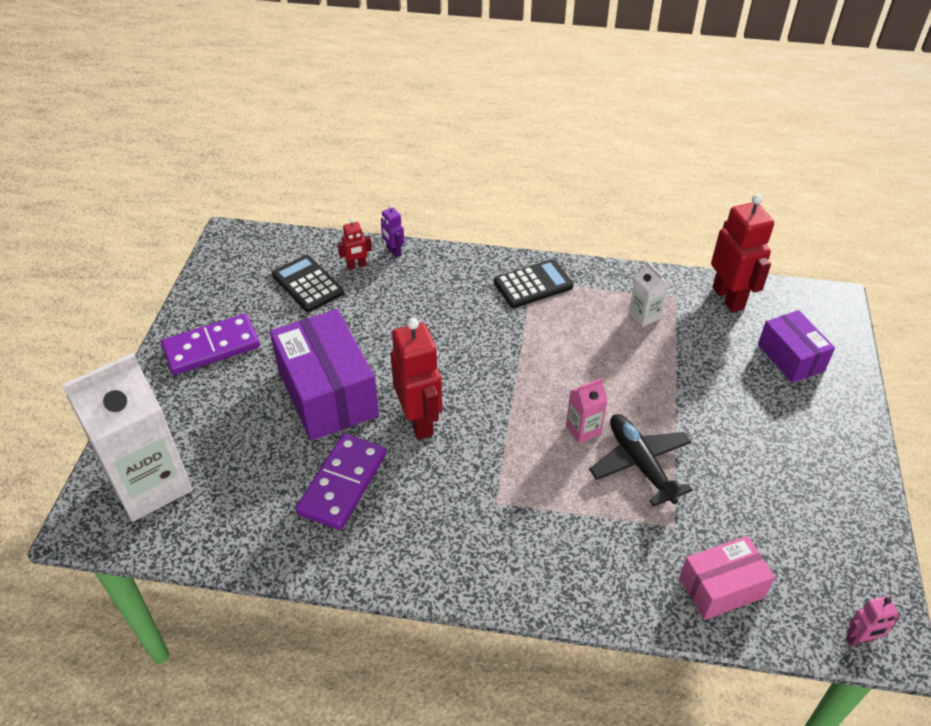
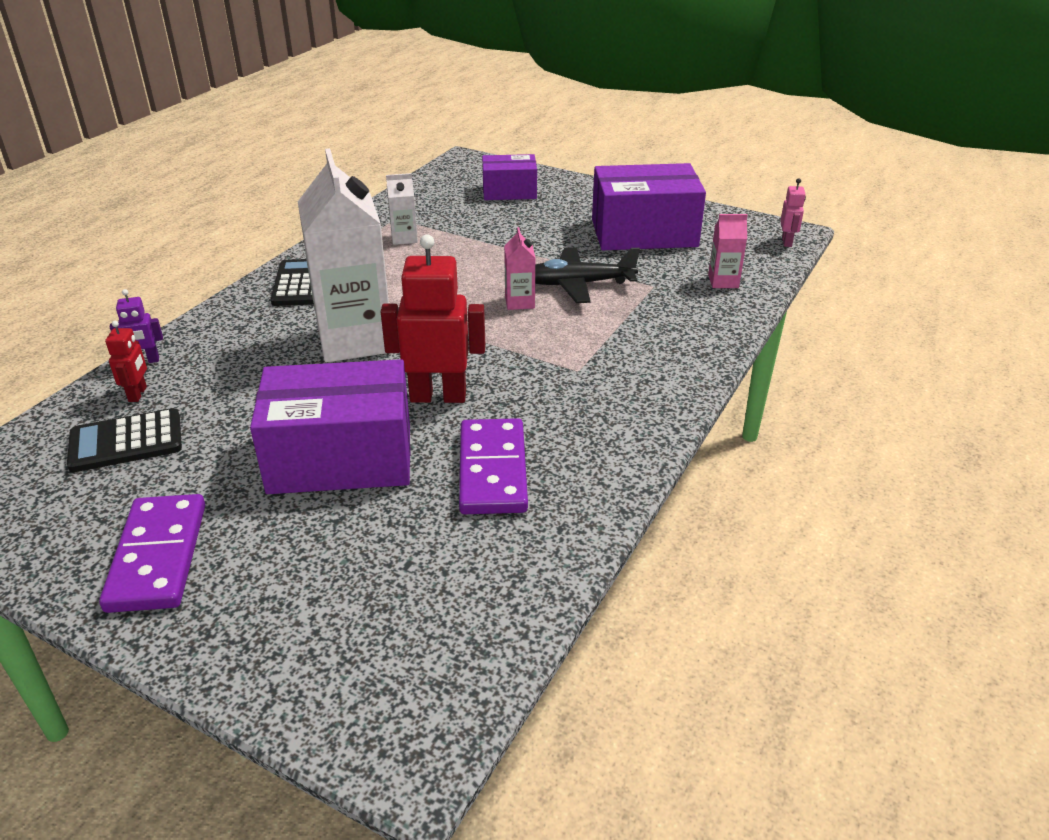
camera: 70 degrees left, 10 degrees down
white carton [62,353,192,522] -> white carton moved to [298,148,389,362]
purple domino [296,433,386,530] -> purple domino turned 45 degrees clockwise [459,418,528,514]
pink box [679,536,775,620] -> pink carton [708,214,748,288]
red robot [711,194,774,312] -> none
none -> purple box [592,163,706,250]

